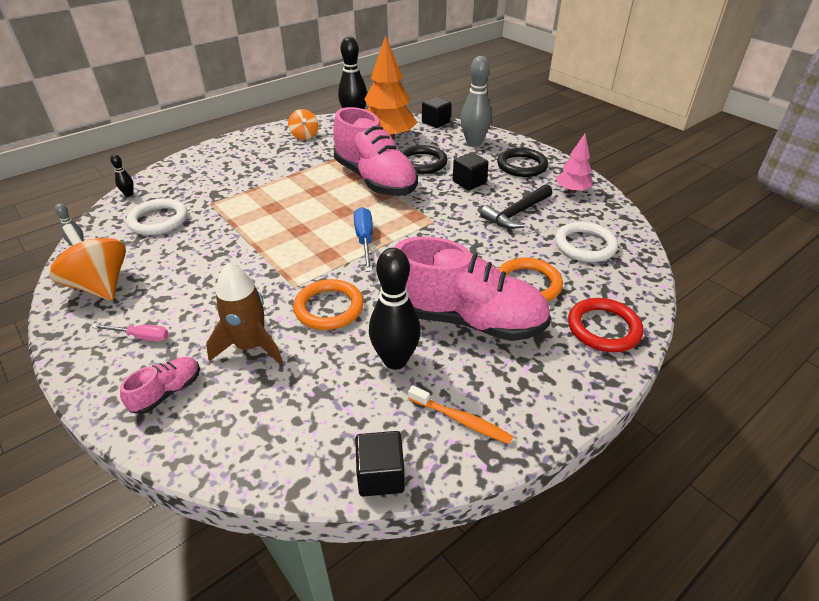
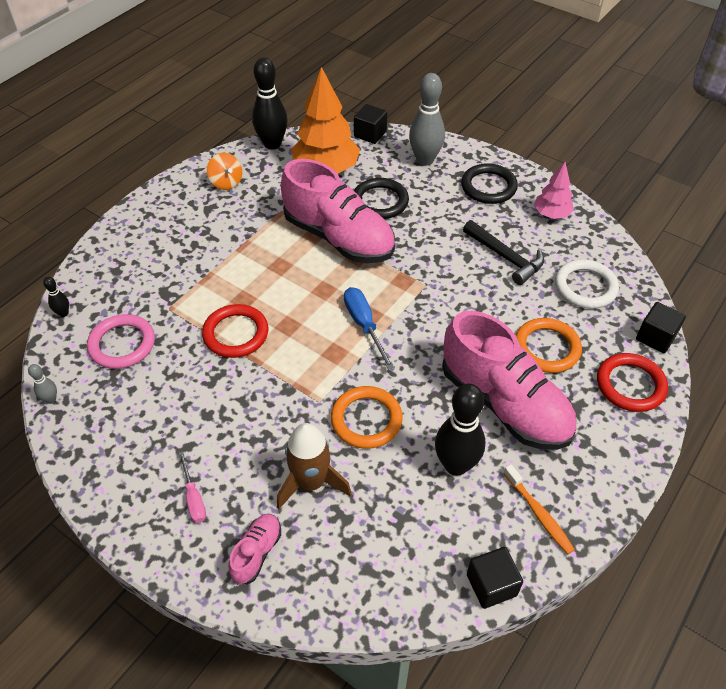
camera: 15 degrees left, 10 degrees up
orange spinning top [49,224,126,301] -> none
pink screwdriver [92,324,169,342] -> pink screwdriver turned 75 degrees clockwise [179,451,206,523]
white ring [126,198,187,235] -> pink ring [87,314,155,369]
pink shoe [394,237,551,341] -> pink shoe turned 45 degrees clockwise [442,311,576,450]
orange toothbrush [408,385,513,444] -> orange toothbrush turned 45 degrees clockwise [504,465,575,554]
black cube [453,152,489,190] -> black cube moved to [636,302,686,353]
black hammer [480,184,552,229] -> black hammer turned 75 degrees counterclockwise [463,220,544,285]
none -> red ring [202,304,268,358]

